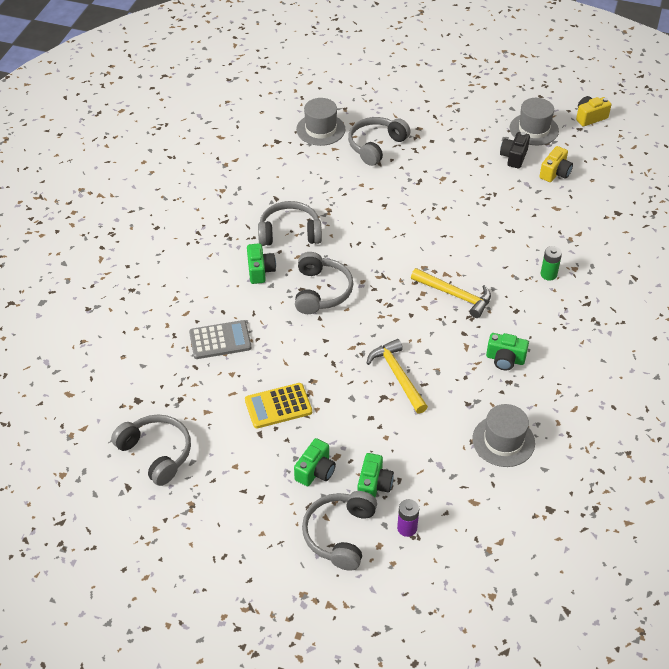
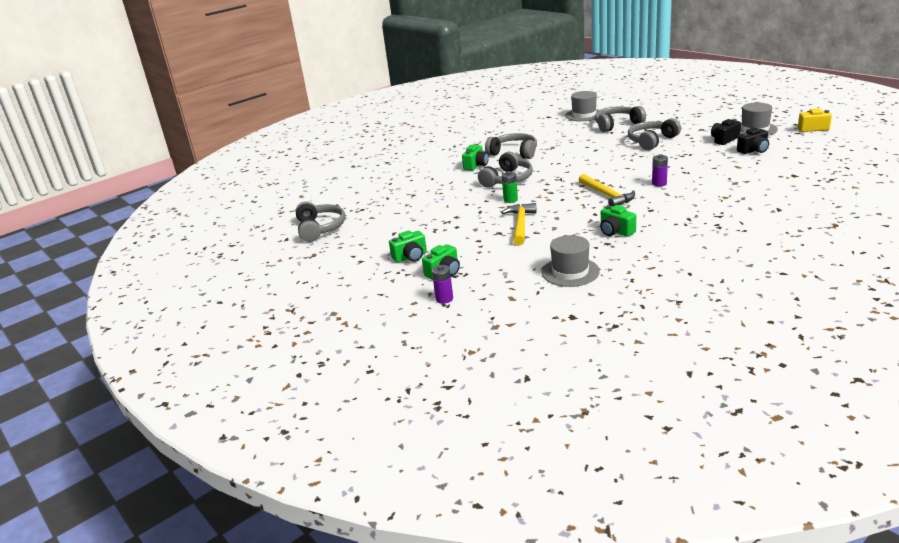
camera: 35 degrees right, 20 degrees down
grey calculator [189,320,251,359] -> none
yellow calculator [245,383,312,429] -> none
grey headphones [302,491,377,571] -> grey headphones moved to [628,118,681,150]
yellow camera [539,146,573,182] -> black camera [737,128,769,154]
green battery [541,246,562,281] -> green battery moved to [502,171,518,203]
none -> purple battery [652,154,668,187]

